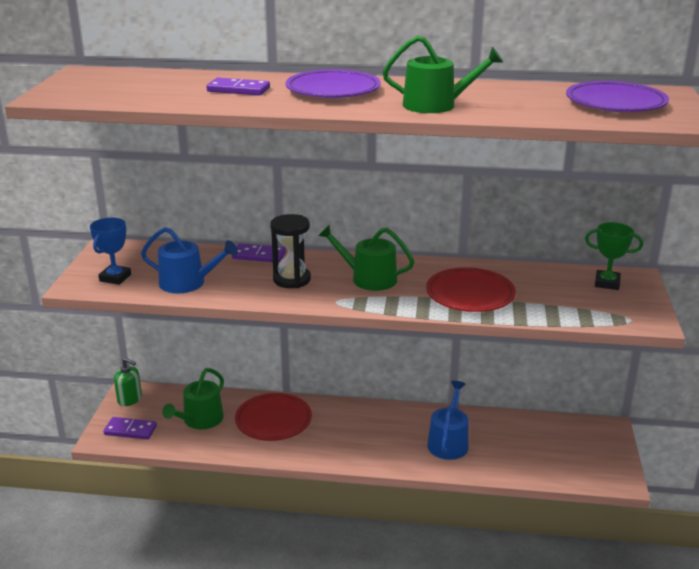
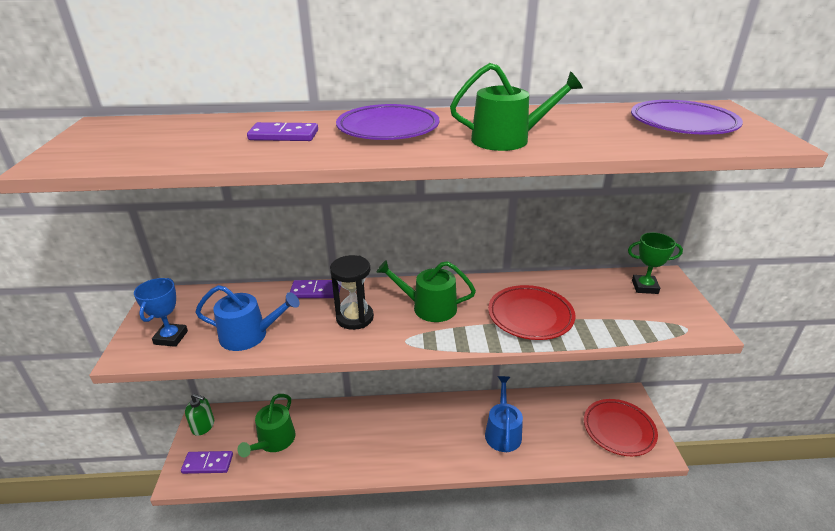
camera: 10 degrees left, 5 degrees up
red plate [235,393,312,441] -> red plate moved to [584,399,658,456]

